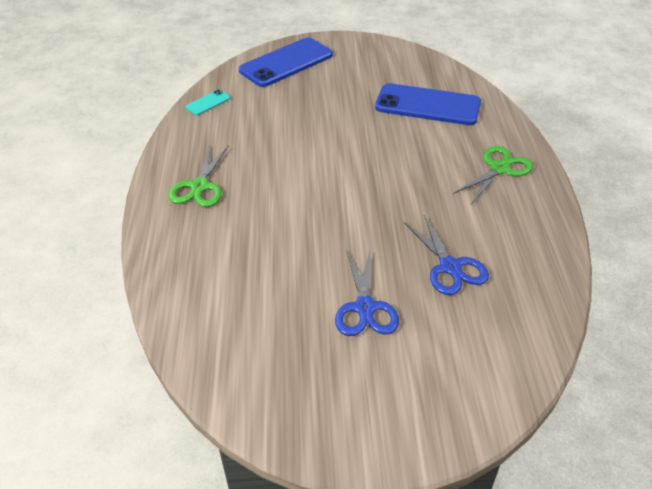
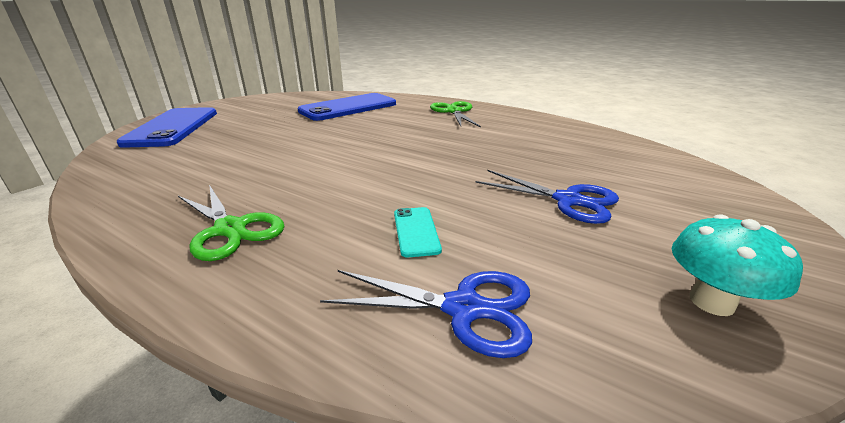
camera: 55 degrees left, 15 degrees down
turquoise phone [185,90,230,115] -> turquoise phone moved to [394,207,442,257]
blue scissors [404,215,489,295] -> blue scissors moved to [320,270,532,358]
none -> turquoise mushroom [672,214,803,316]

